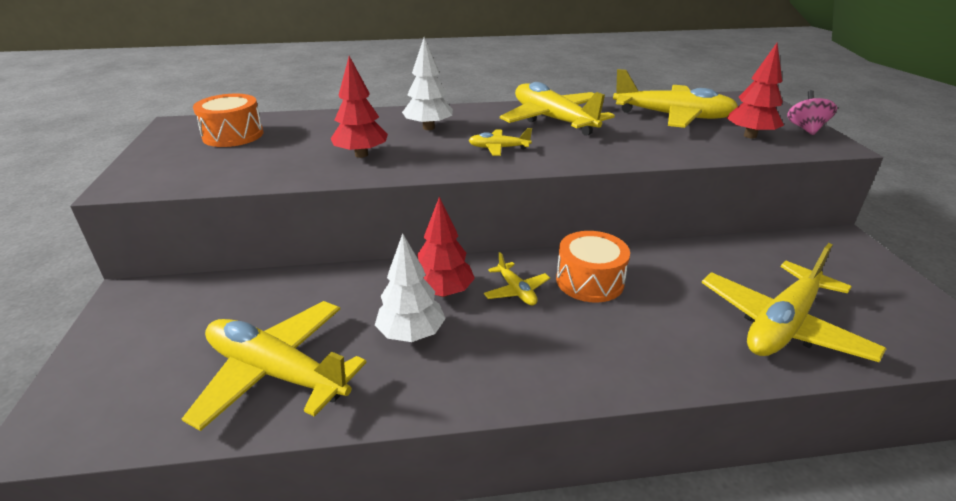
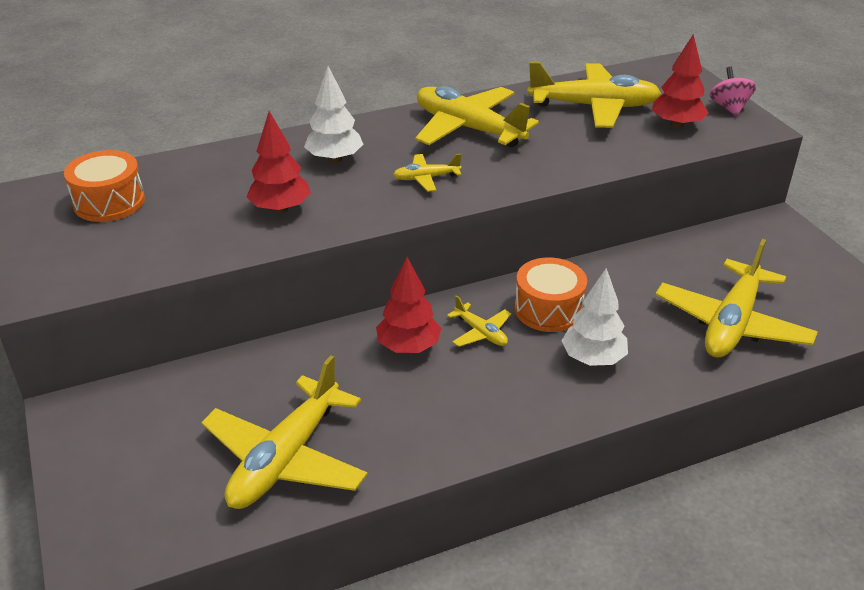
camera: 15 degrees left, 5 degrees up
yellow plane [182,301,367,431] -> yellow plane turned 75 degrees counterclockwise [201,355,367,509]
white tree [375,233,446,342] -> white tree moved to [561,268,628,366]

